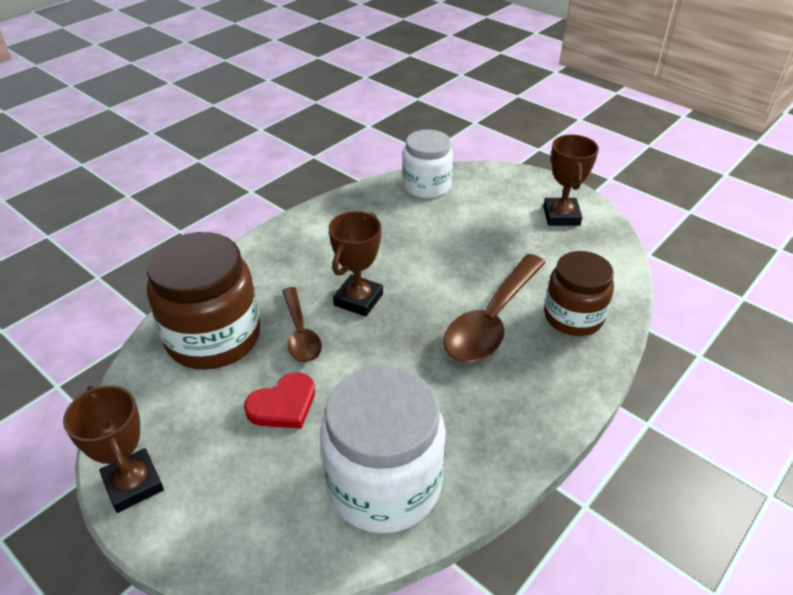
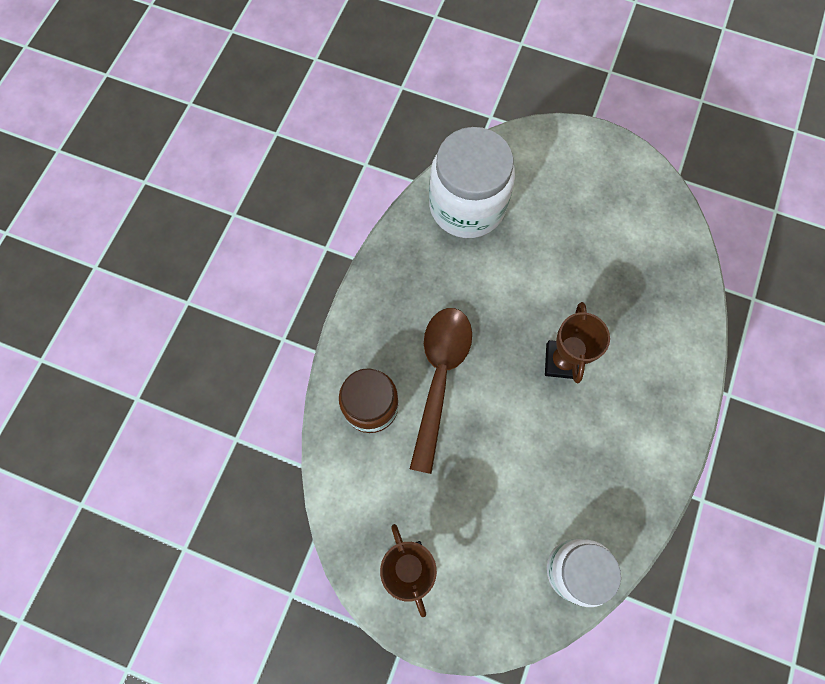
camera: 160 degrees right, 30 degrees up
brown trophy [63,385,164,513] -> none
brown jar [147,232,260,370] -> none
red heart [244,373,315,429] -> none
brown spoon [282,287,322,362] -> none

